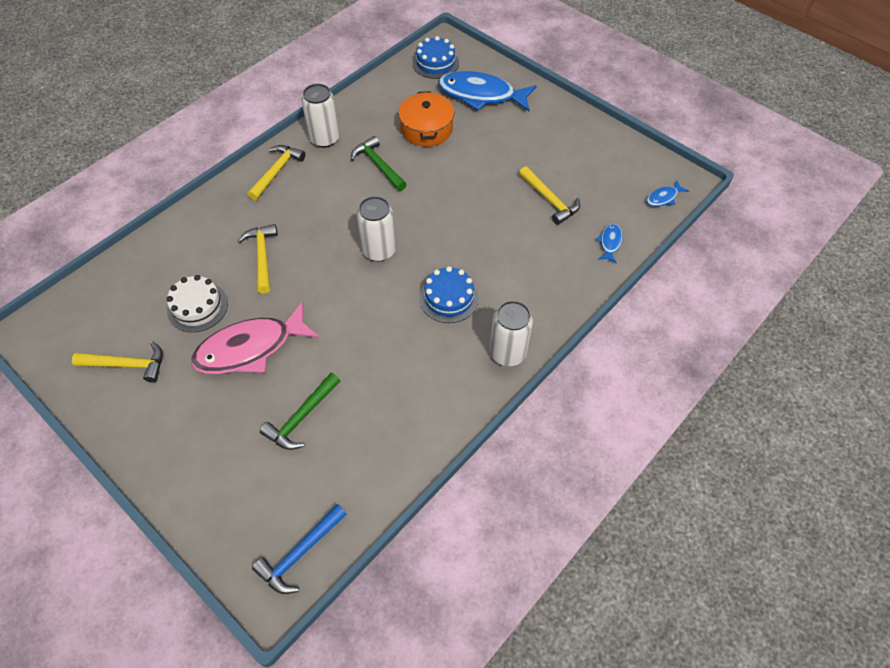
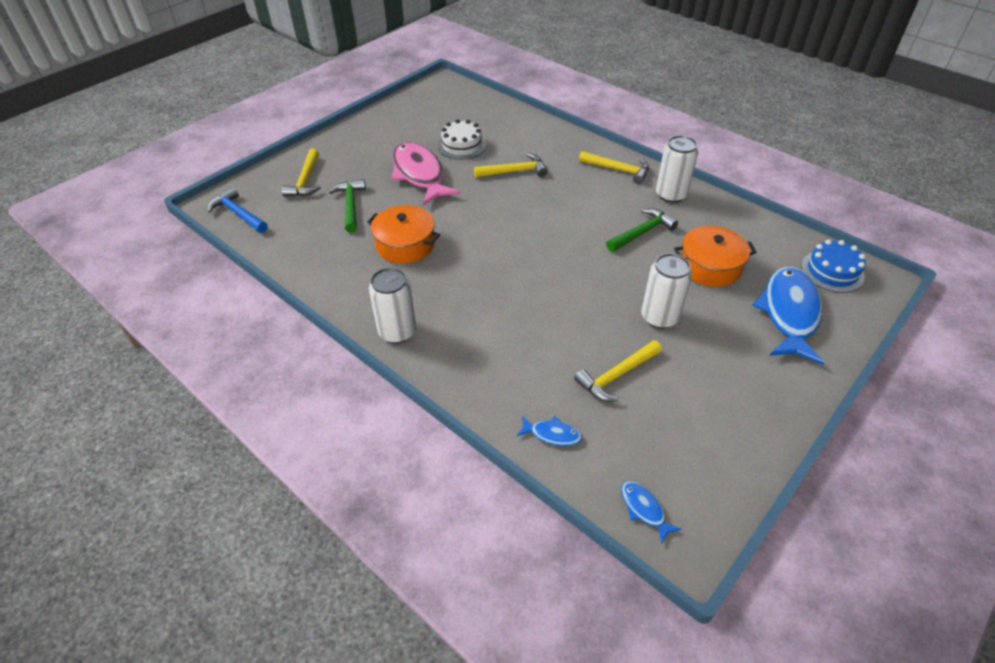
camera: 90 degrees right, 10 degrees down
yellow hammer [72,341,163,383] -> yellow hammer moved to [282,149,321,197]
green hammer [260,373,340,450] -> green hammer turned 45 degrees clockwise [329,179,366,233]
white can [357,196,396,261] -> white can moved to [641,253,692,329]
blue cake [419,266,479,323] -> none
none -> orange pot [367,205,440,263]

